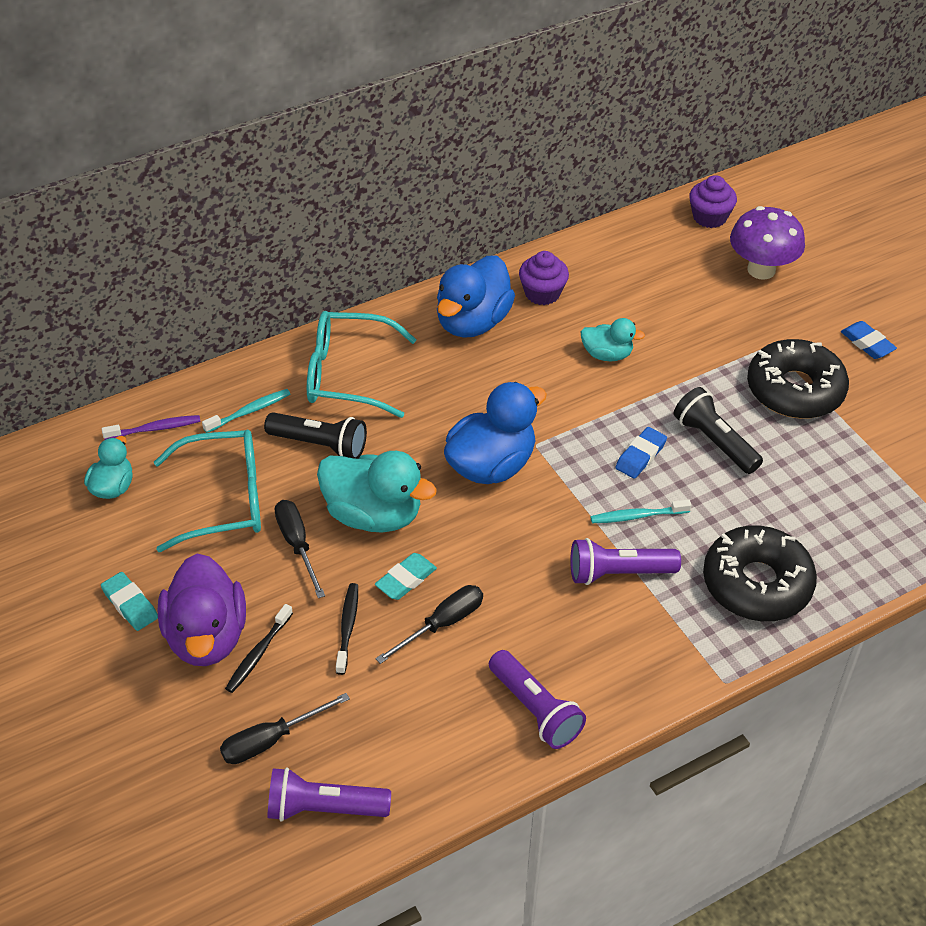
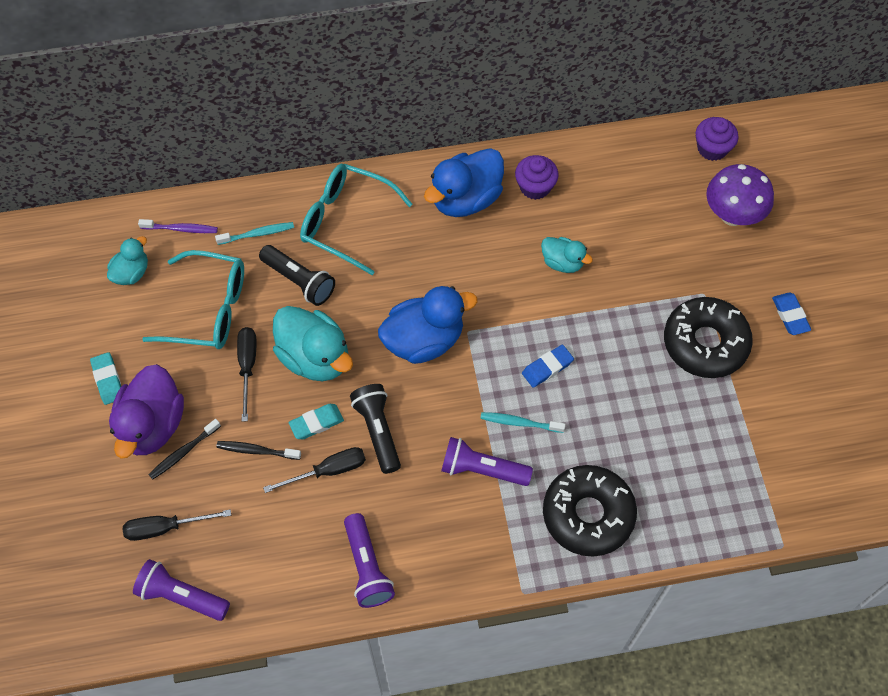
camera: 20 degrees right, 15 degrees up
black toothbrush [336,583,358,675] -> black toothbrush turned 105 degrees counterclockwise [216,441,301,460]
black flashlight [674,387,763,474] -> black flashlight moved to [350,384,401,474]

